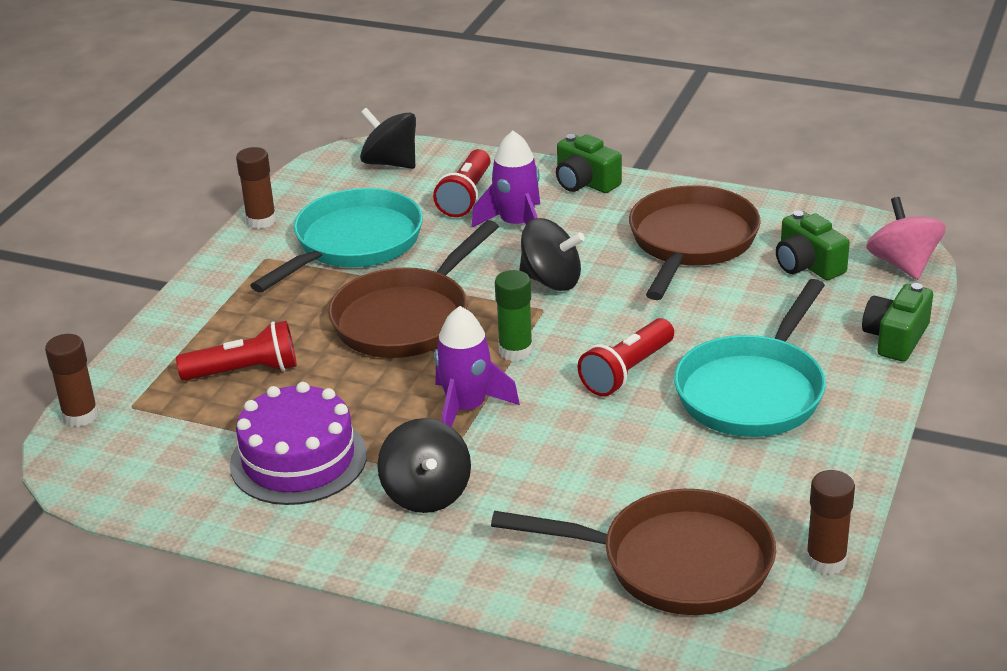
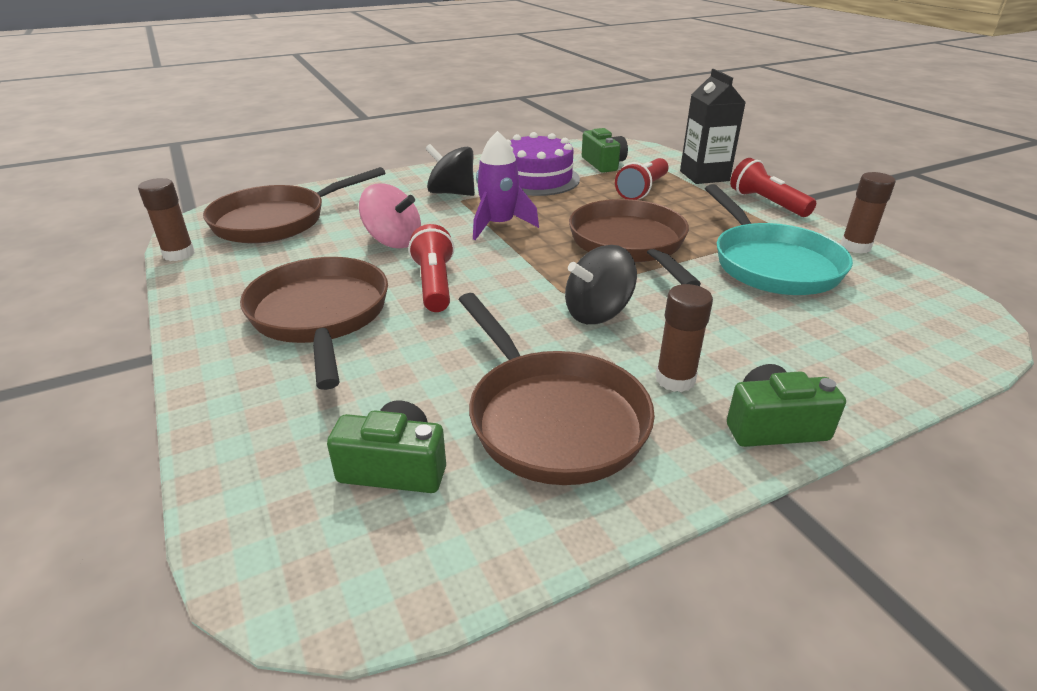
camera: 130 degrees right, 0 degrees up
brown glue stick [45,334,98,427] -> brown glue stick moved to [655,284,713,392]
black spinning top [360,108,416,169] -> none
red flashlight [433,149,490,217] -> red flashlight moved to [730,158,816,217]
purple rocket [471,131,540,228] -> none
green glue stick [495,270,533,361] -> none
turquoise pan [674,279,826,437] -> brown pan [240,257,388,390]
green camera [862,283,933,362] -> green camera moved to [582,128,628,173]
pink spinning top [867,197,946,280] -> pink spinning top moved to [359,183,421,249]
none -> black carton [680,69,746,184]

